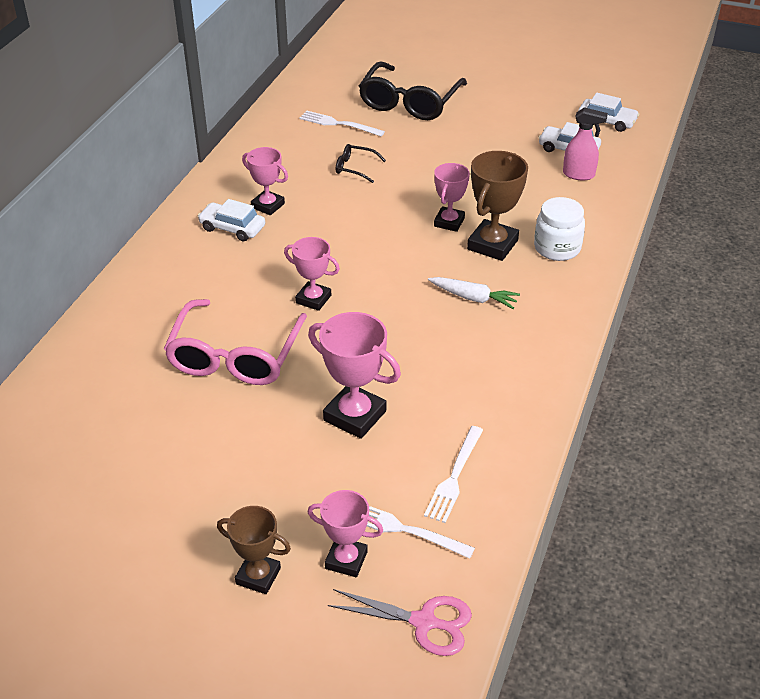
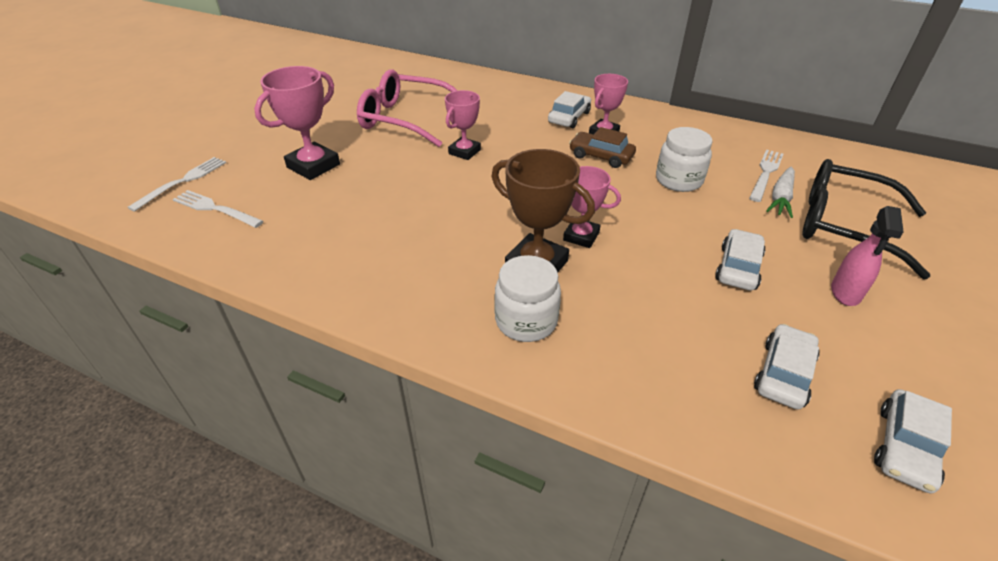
camera: 95 degrees right, 0 degrees up
brown trophy [217,506,291,594] -> none
pink trophy [308,490,383,577] -> none
pink scissors [328,589,472,656] -> none
black glasses [336,144,386,183] -> white jar [656,127,713,192]
white carrot [428,277,520,309] -> white carrot moved to [766,167,795,218]
pink spray bottle [563,107,608,181] -> pink spray bottle moved to [831,206,904,306]
none -> brown car [569,127,636,168]
none -> white car [715,229,766,291]

